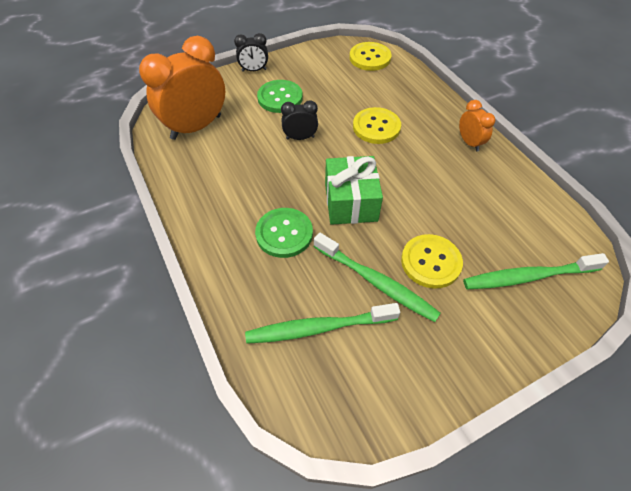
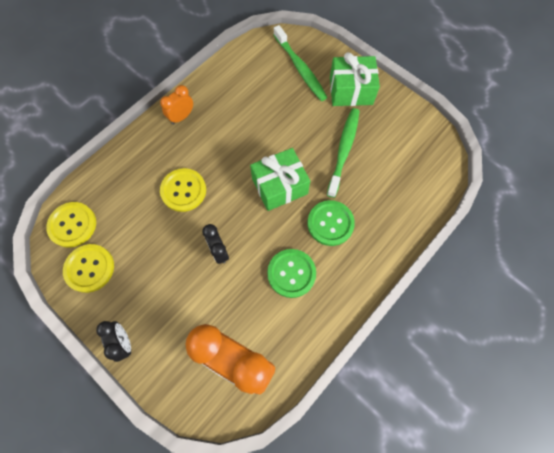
camera: 110 degrees left, 15 degrees up
green toothbrush [245,303,400,344] -> none
green button [257,80,303,113] -> green button moved to [267,249,316,298]
yellow button [401,234,463,289] -> yellow button moved to [63,244,114,293]
none -> green gift [330,52,380,106]

